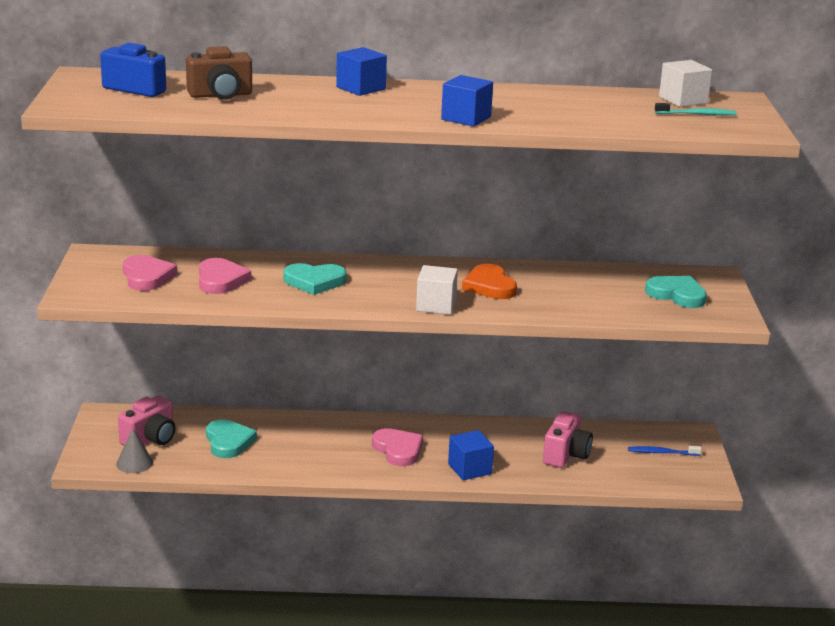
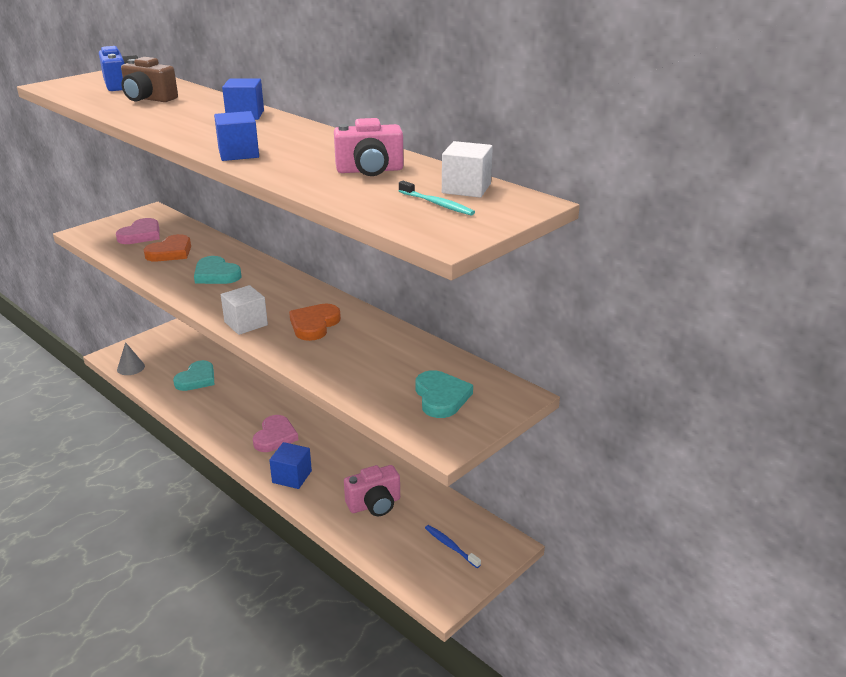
camera: 45 degrees right, 5 degrees up
pink camera [118,395,176,446] -> pink camera moved to [334,118,403,176]
pink heart [199,258,251,294] -> orange heart [144,234,191,261]

